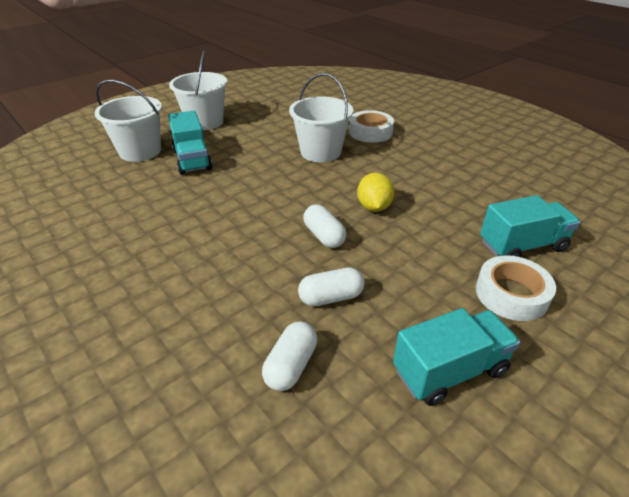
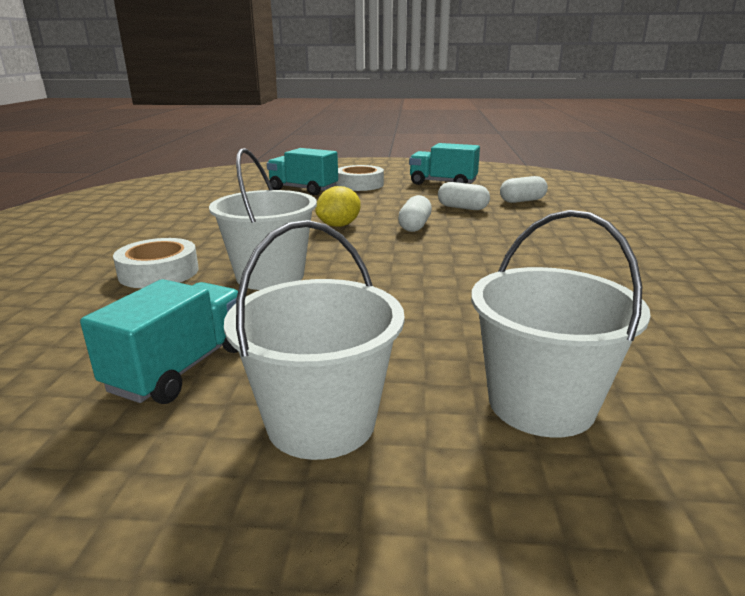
camera: 135 degrees left, 15 degrees down
turquoise truck [168,111,212,175] -> turquoise truck moved to [80,279,238,404]

